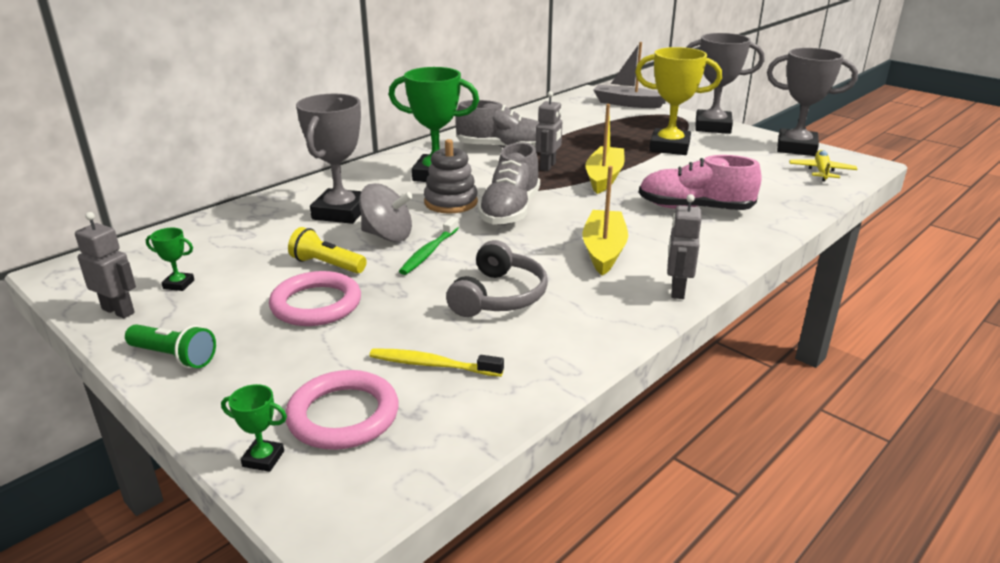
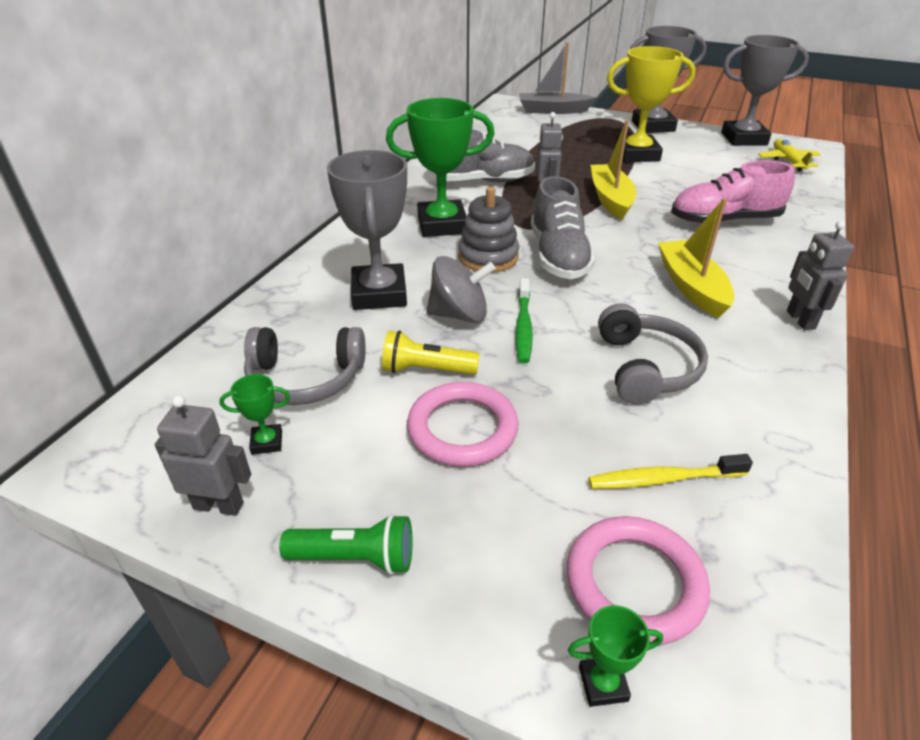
camera: 20 degrees left, 10 degrees up
none -> grey headphones [244,327,366,405]

